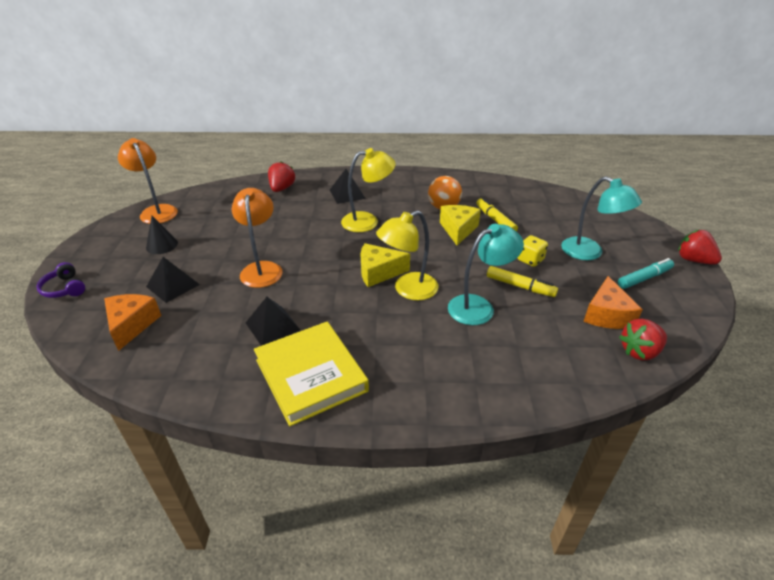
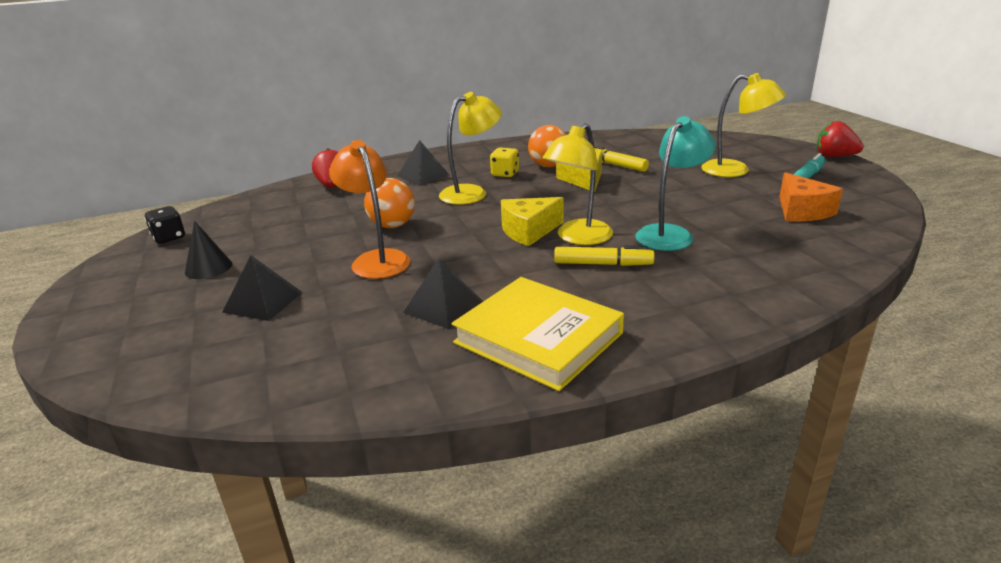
camera: 20 degrees left, 10 degrees down
purple headphones [37,262,85,298] -> none
orange cheese [104,294,162,351] -> none
orange lamp [118,138,178,224] -> black dice [144,206,185,244]
yellow marker [487,266,558,297] -> yellow marker moved to [554,246,654,266]
yellow dice [517,235,548,267] -> yellow dice moved to [490,147,519,177]
turquoise lamp [561,176,642,260] -> yellow lamp [701,73,786,177]
red strawberry [619,319,667,360] -> none
none -> orange ball [364,178,415,228]

